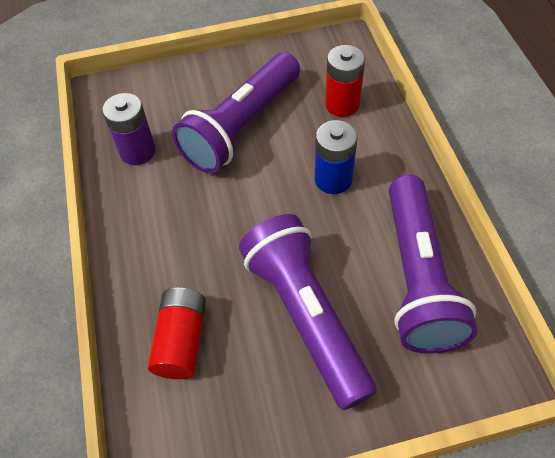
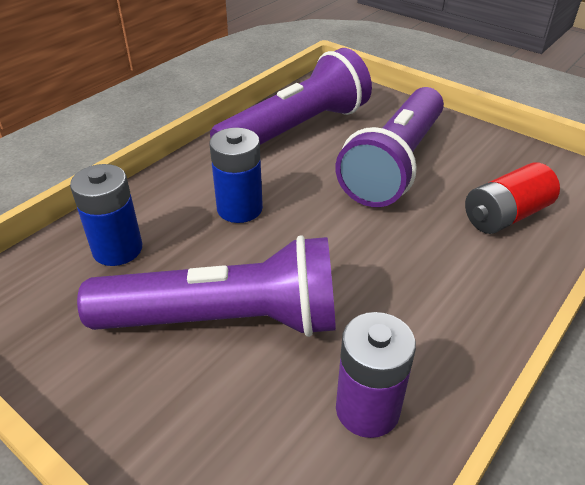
camera: 130 degrees left, 15 degrees down
red battery [325,45,365,117] -> blue battery [70,164,142,266]

